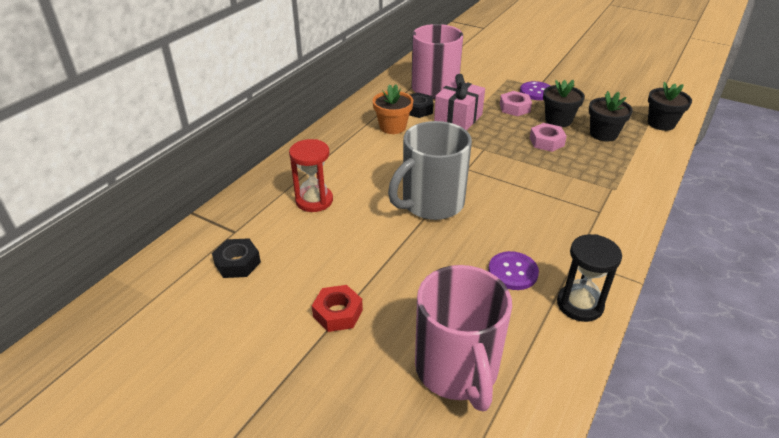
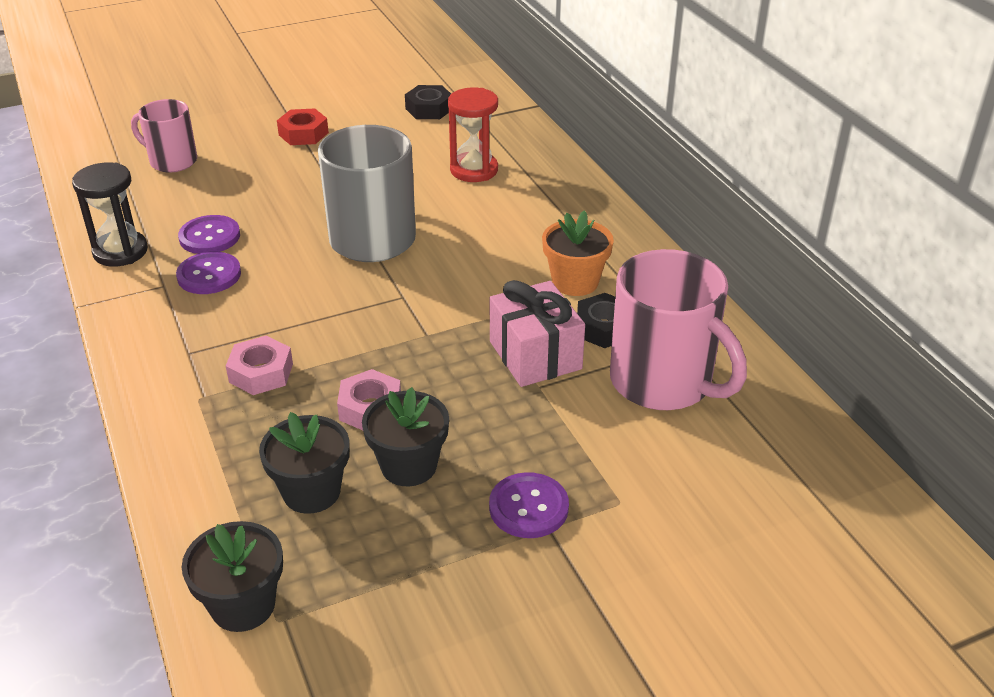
camera: 125 degrees right, 0 degrees up
pink mug [415,265,512,411] -> pink mug [131,99,197,173], size x0.60
pink nut [500,91,532,116] -> pink nut moved to [226,336,293,395]
none -> purple button [176,252,241,294]

